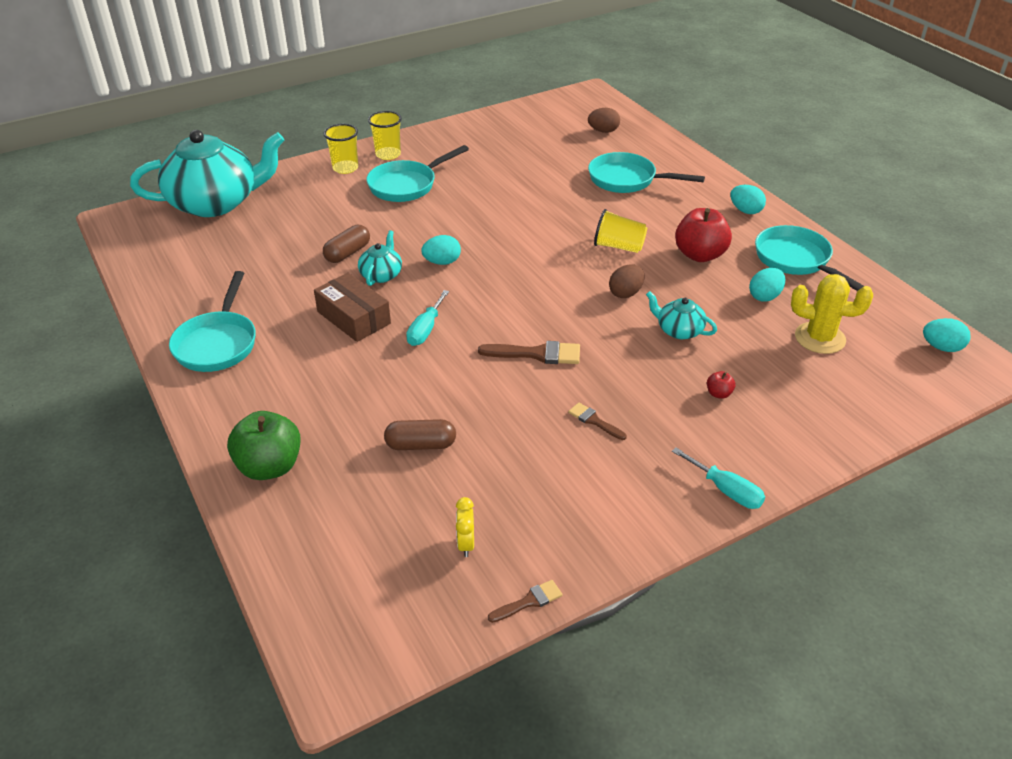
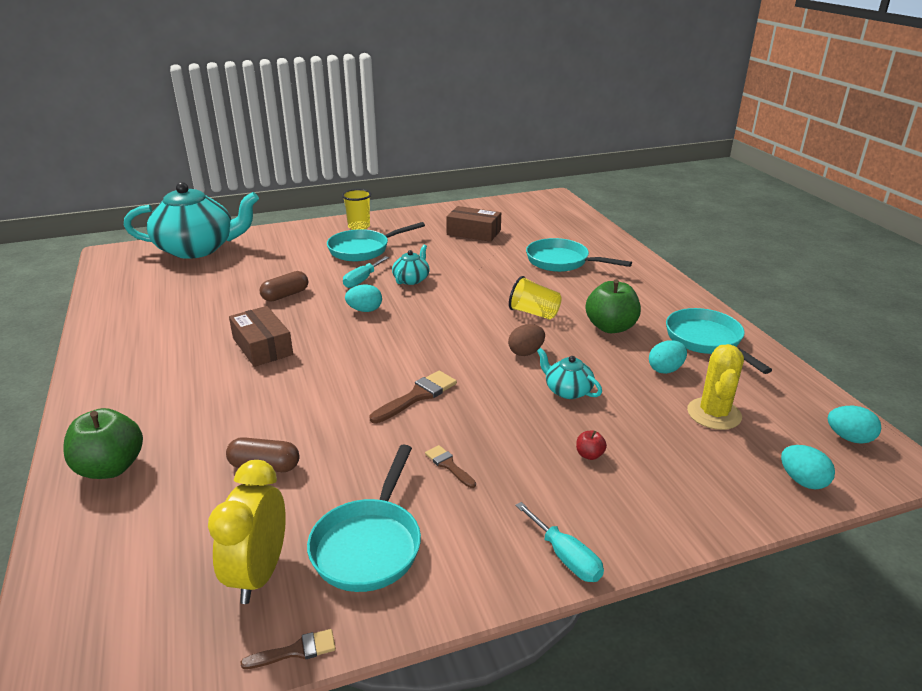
camera: 10 degrees right, 10 degrees down
turquoise pan [169,271,256,372] -> turquoise pan moved to [307,445,421,592]
yellow cup [324,124,358,174] -> none
turquoise teapot [358,230,402,286] -> turquoise teapot moved to [392,245,430,285]
turquoise screwdriver [406,290,449,346] -> turquoise screwdriver moved to [343,256,389,288]
yellow clock [456,497,474,557] -> yellow clock [208,460,286,604], size x2.06
brown brush [478,341,580,364] -> brown brush turned 60 degrees counterclockwise [370,371,457,423]
brown egg [588,108,620,133] -> none
red apple [675,208,732,262] -> green apple [586,279,641,333]
turquoise egg [730,185,766,214] -> turquoise egg moved to [781,445,835,490]
yellow cactus [791,274,873,354] -> yellow cactus turned 75 degrees clockwise [687,344,744,430]
none -> brown box [446,206,501,242]

